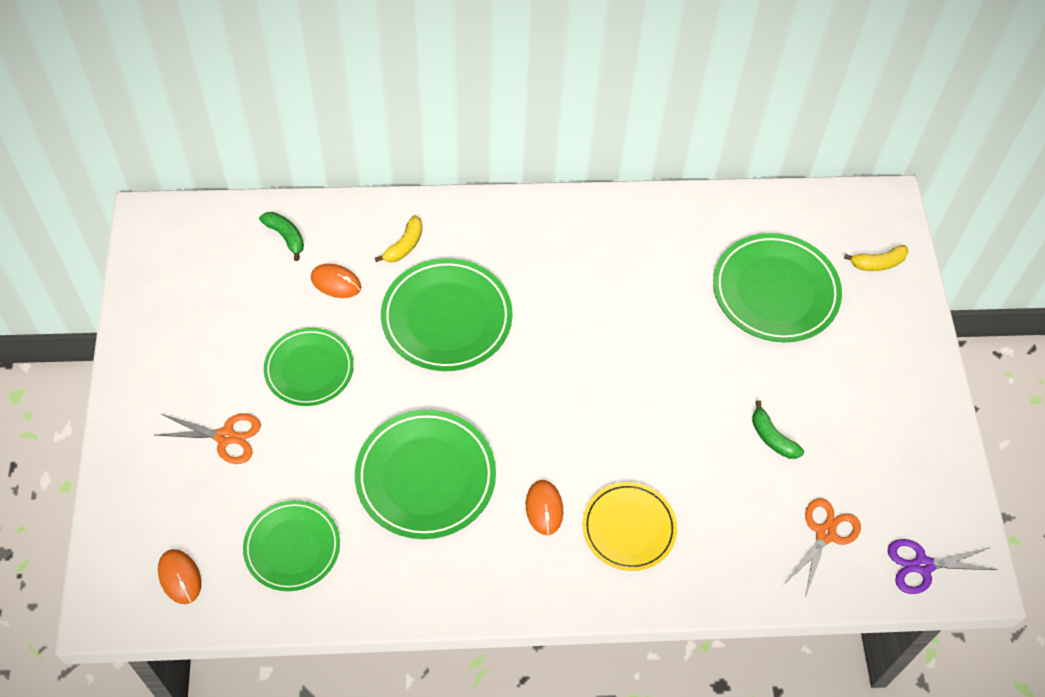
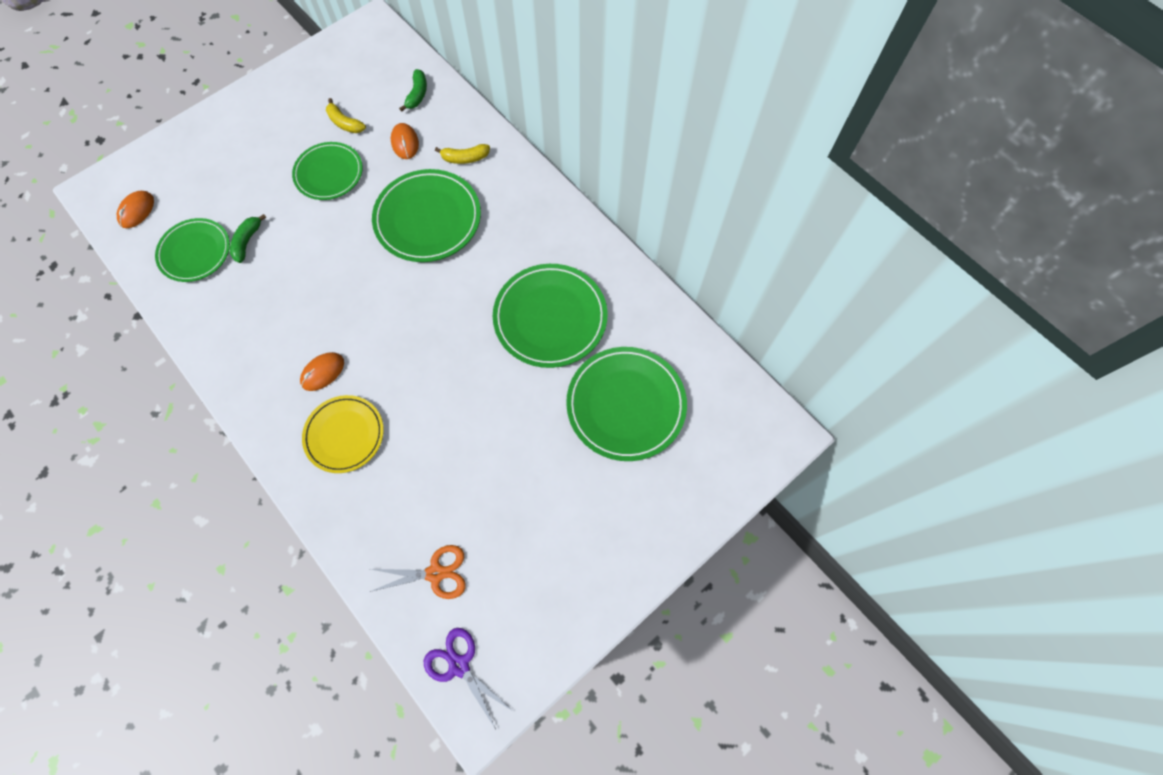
camera: 55 degrees right, 10 degrees up
orange scissors [156,414,261,464] -> none
green plate [355,410,496,539] -> green plate moved to [493,264,607,368]
green banana [752,400,804,459] -> green banana moved to [230,214,267,263]
yellow banana [844,245,909,271] -> yellow banana moved to [326,98,366,133]

